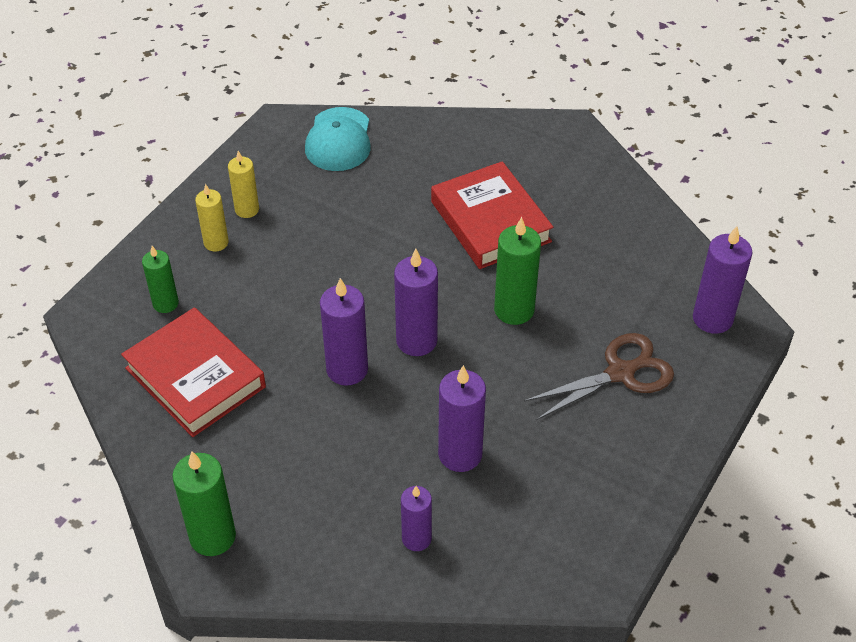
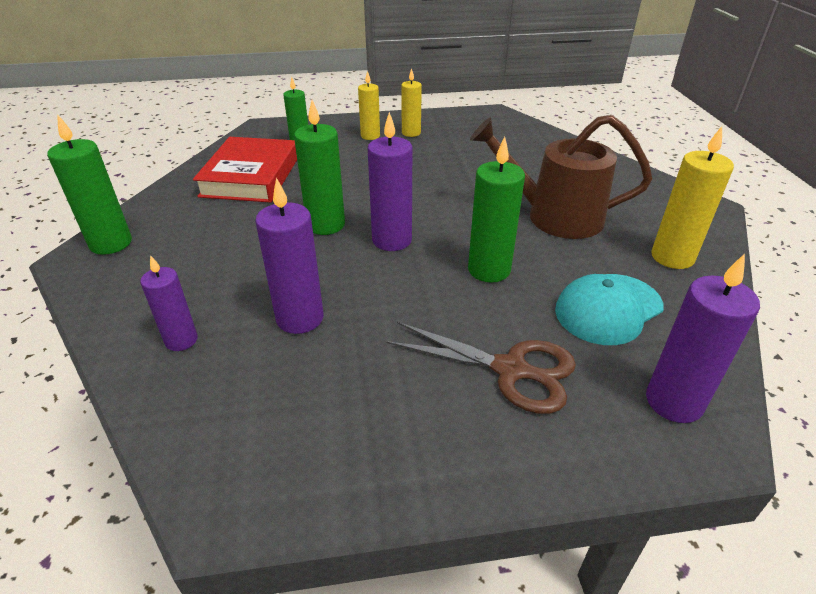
camera: 50 degrees right, 10 degrees down
turquoise cap [305,107,371,171] -> turquoise cap moved to [555,274,664,345]
purple candle [320,278,368,386] -> green candle [294,100,345,235]
red book [431,161,553,269] -> brown watering can [470,115,652,239]
none -> yellow candle [651,126,734,269]

